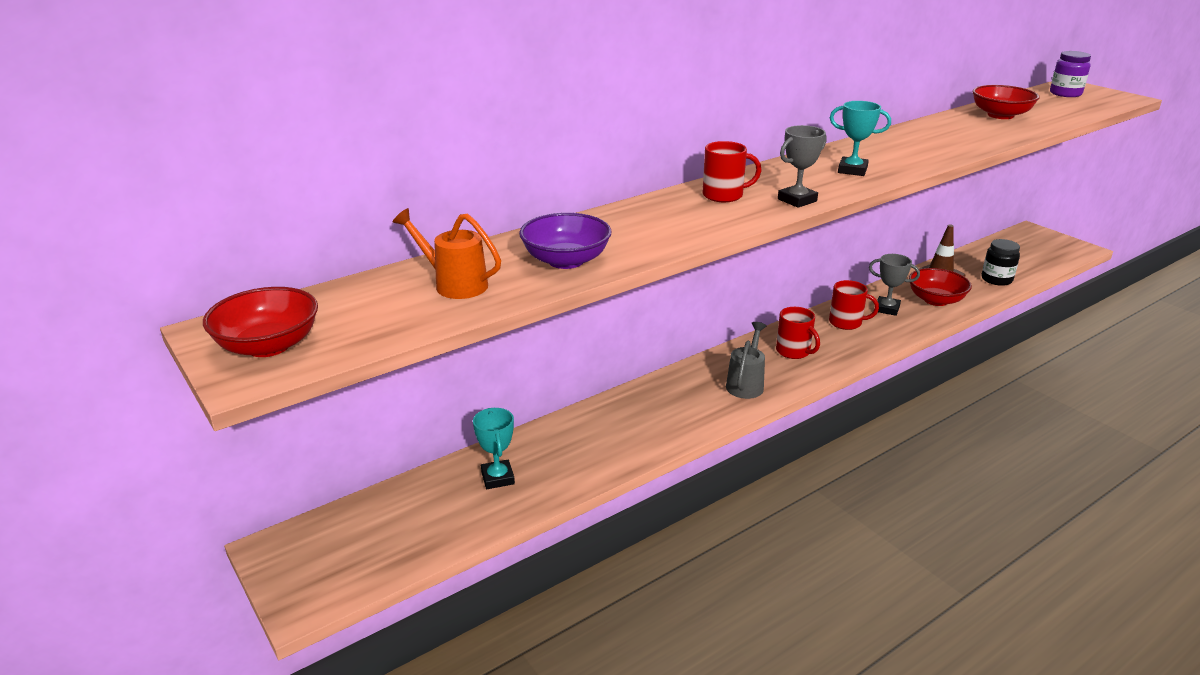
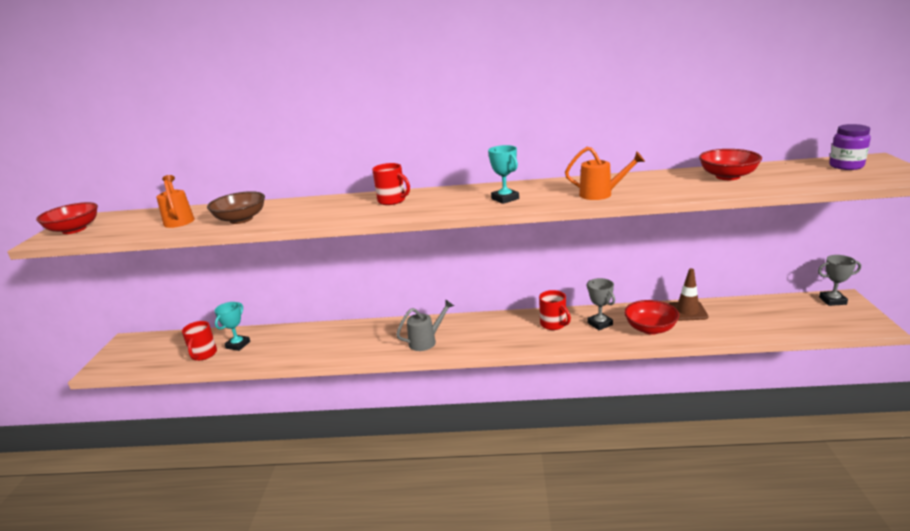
camera: 40 degrees right, 5 degrees down
purple bowl [519,213,612,269] -> brown bowl [207,191,265,224]
red mug [776,307,820,359] -> red mug moved to [182,321,217,361]
grey trophy [778,125,827,208] -> grey trophy moved to [818,255,861,306]
black jar [982,239,1020,286] -> none
none -> orange watering can [565,147,645,200]

